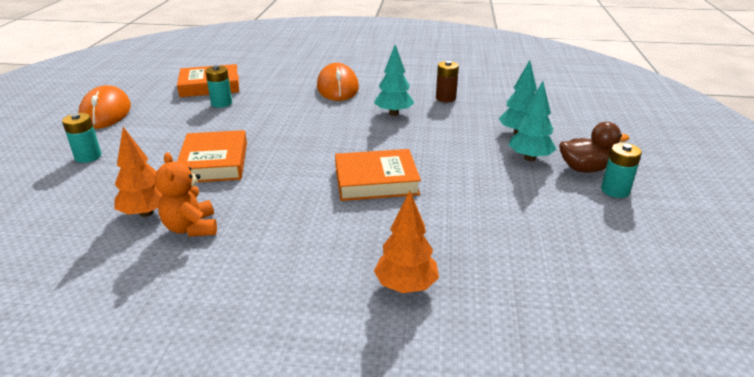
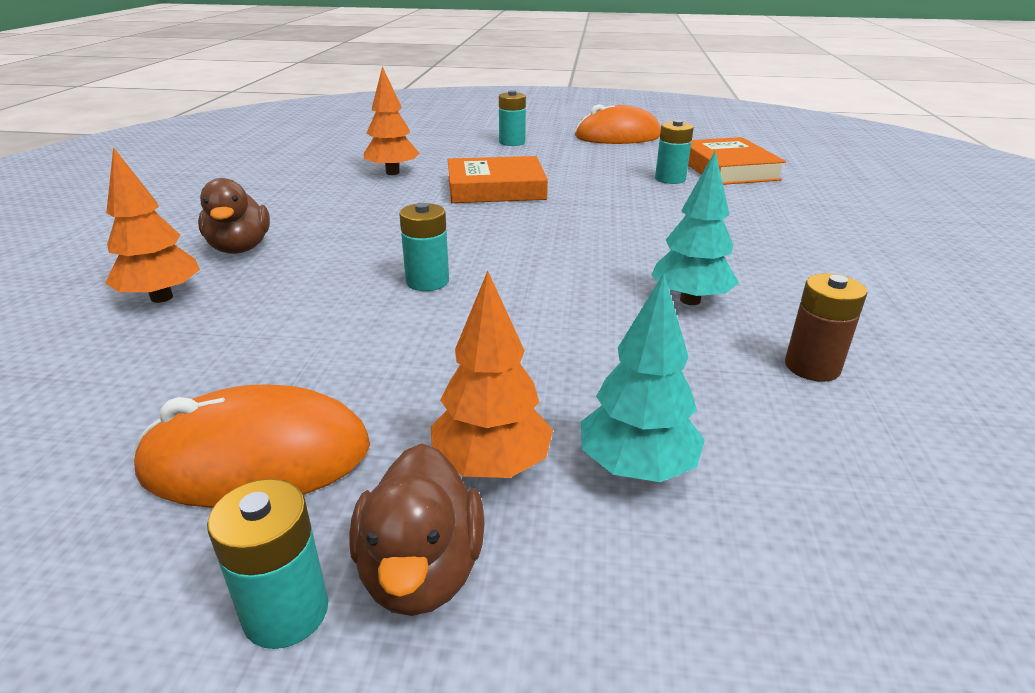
camera: 90 degrees right, 0 degrees up
orange teddy bear [155,152,217,237] -> none
orange mouse [317,63,359,101] -> orange mouse moved to [133,385,370,508]
orange book [335,149,421,201] -> turquoise battery [399,203,449,291]
turquoise tree [508,81,556,161] -> orange tree [431,271,553,478]
none -> brown duck [198,178,270,254]

